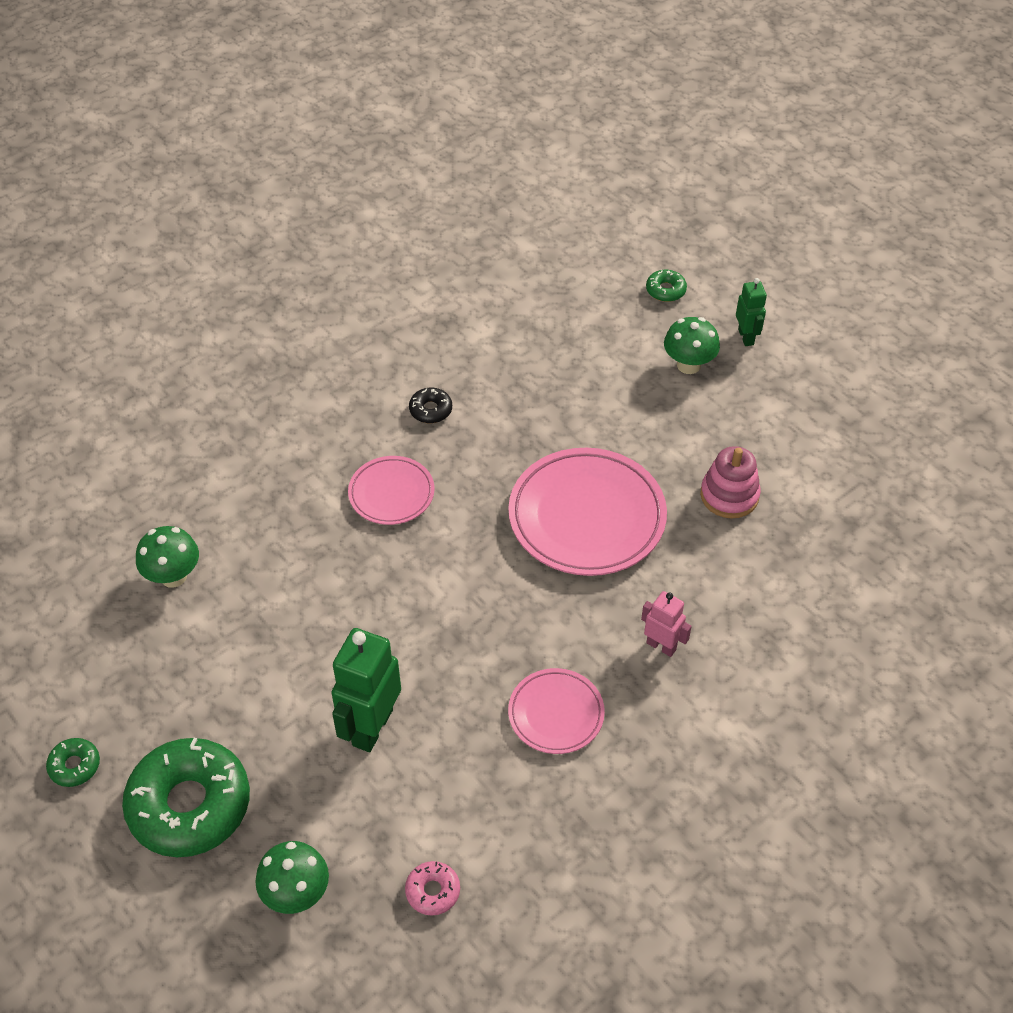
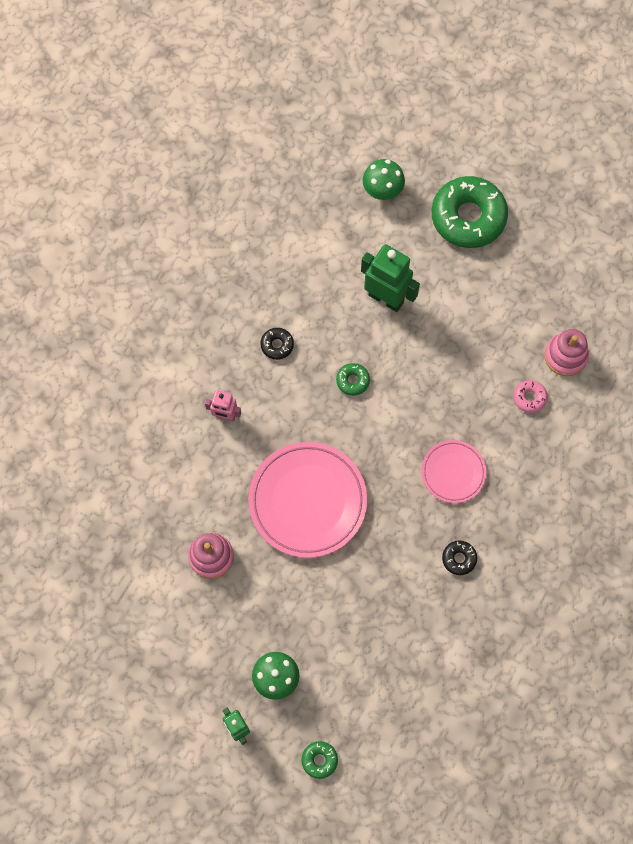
camera: 160 degrees right, 20 degrees up
green donut [46,738,100,787] -> green donut moved to [336,363,370,396]
green mushroom [136,526,199,588] -> pink stacking toy [544,329,589,376]
green robot [331,628,401,752] -> green robot turned 60 degrees counterclockwise [361,244,420,312]
pink donut [405,861,460,915] -> pink donut moved to [514,380,548,413]
pink plate [508,668,605,754] -> black donut [260,328,294,360]

